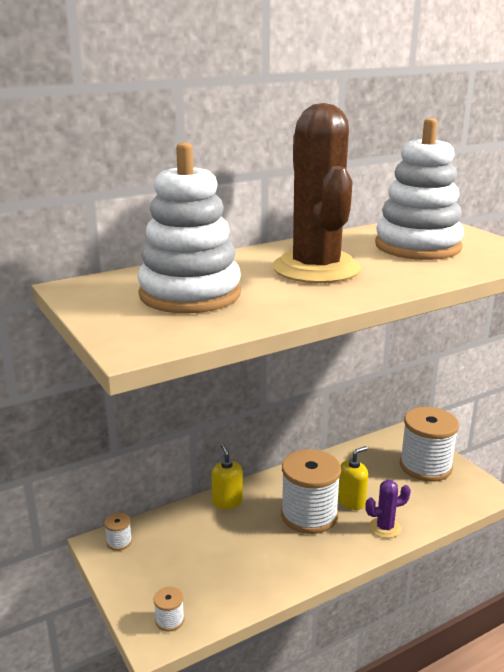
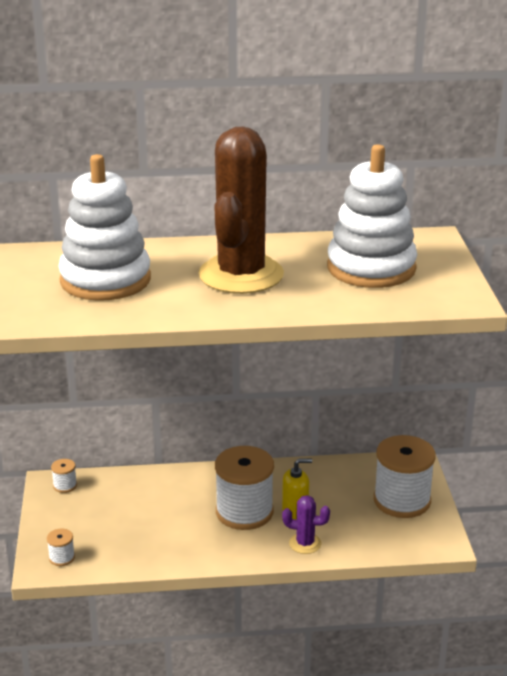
camera: 25 degrees right, 5 degrees up
yellow soap dispenser [211,444,243,509] -> none

